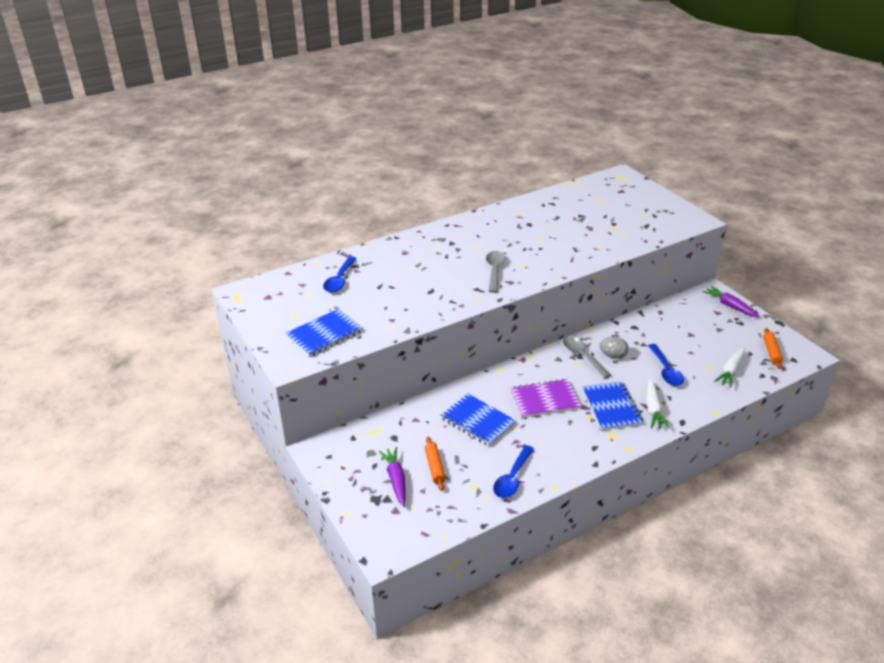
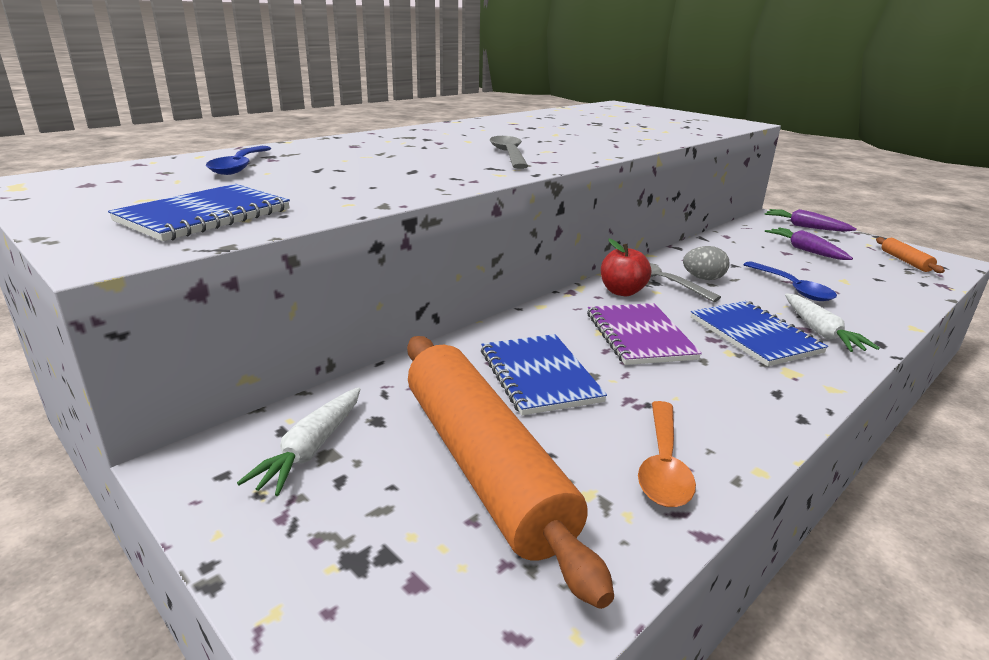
camera: 15 degrees left, 10 degrees down
purple carrot [379,447,406,507] -> purple carrot moved to [765,227,853,260]
orange rolling pin [425,437,445,491] -> orange rolling pin [407,336,614,609], size x2.46
blue notebook [440,393,516,446] -> blue notebook turned 45 degrees clockwise [481,334,607,415]
blue spoon [493,445,534,498] -> orange spoon [638,401,696,507]
purple notebook [510,379,581,418] -> purple notebook turned 75 degrees counterclockwise [587,303,702,365]
white carrot [714,347,745,388] -> white carrot moved to [237,387,361,496]
none -> red apple [601,239,651,296]

